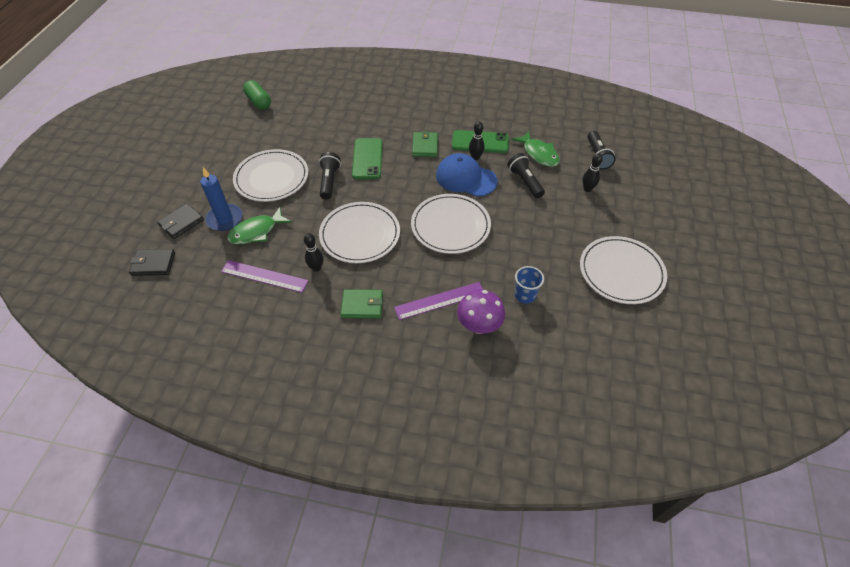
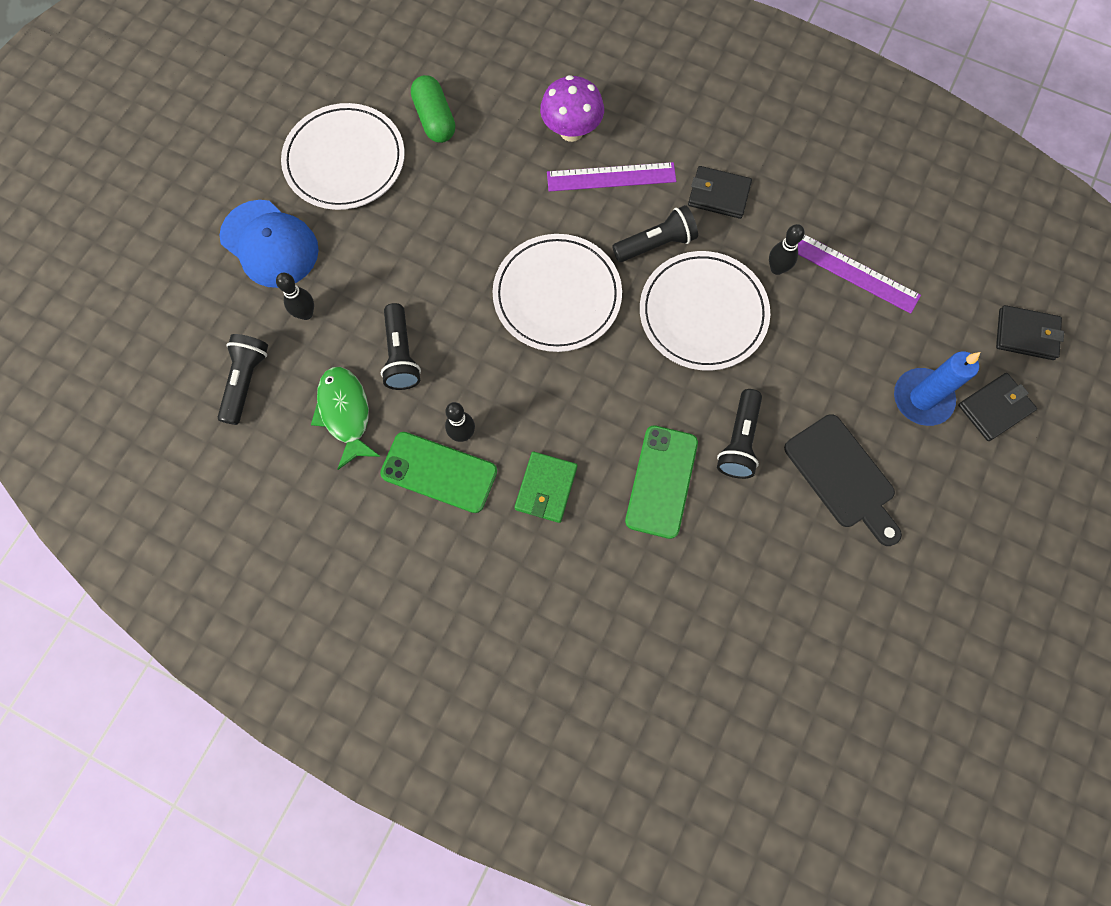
camera: 165 degrees left, 20 degrees up
green fish [227,207,292,245] -> none
white plate [233,149,308,202] -> black cutting board [784,414,902,546]
green capsule [243,80,271,110] -> green capsule moved to [411,75,455,143]
green wallet [341,289,383,318] -> black wallet [688,166,752,219]
blue cap [436,153,497,197] -> blue cap moved to [220,200,319,288]
blue cup [515,266,544,304] -> none
none -> black flashlight [612,205,698,262]

